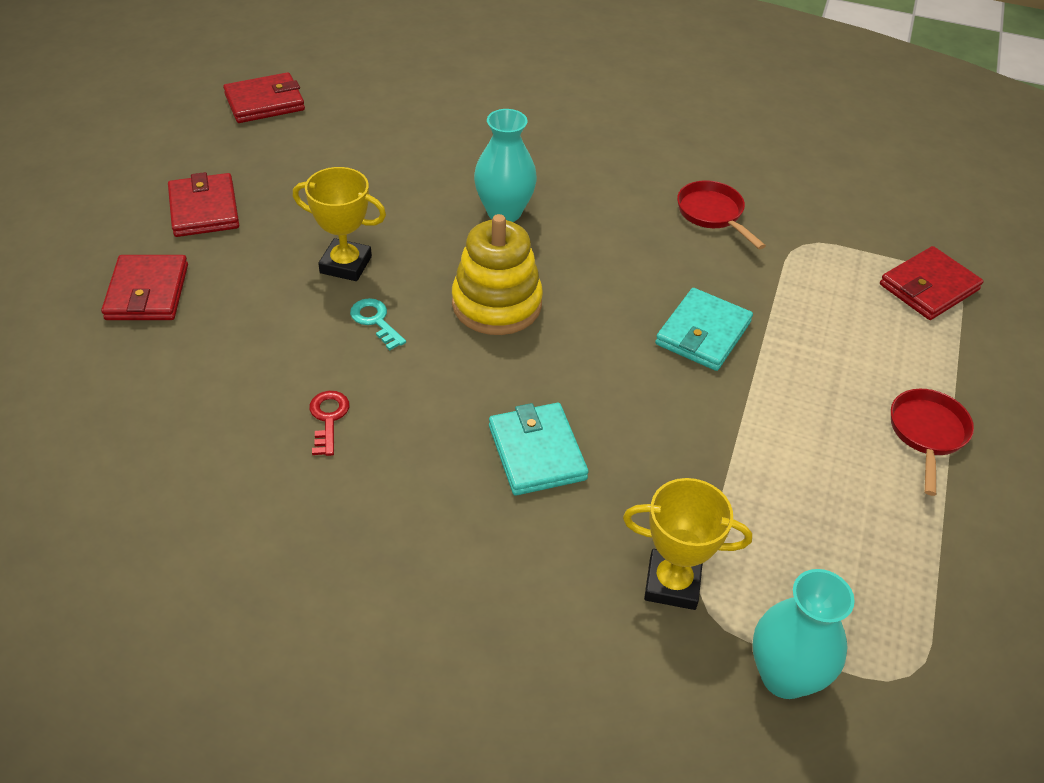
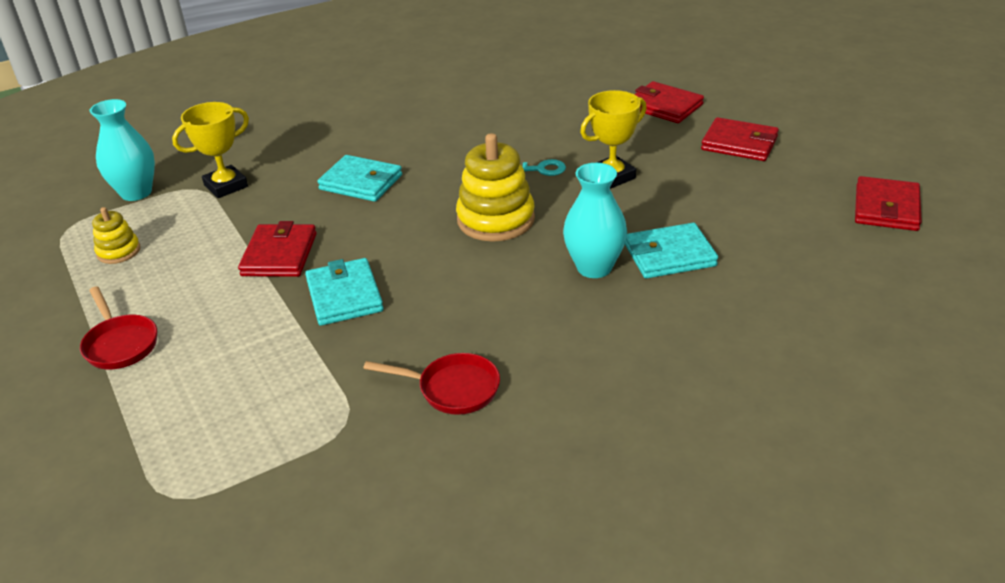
camera: 135 degrees right, 10 degrees down
red key [309,391,349,456] -> none
red wallet [880,246,984,320] -> red wallet moved to [238,221,317,277]
none -> yellow stacking toy [92,207,140,264]
none -> turquoise wallet [625,223,718,279]

